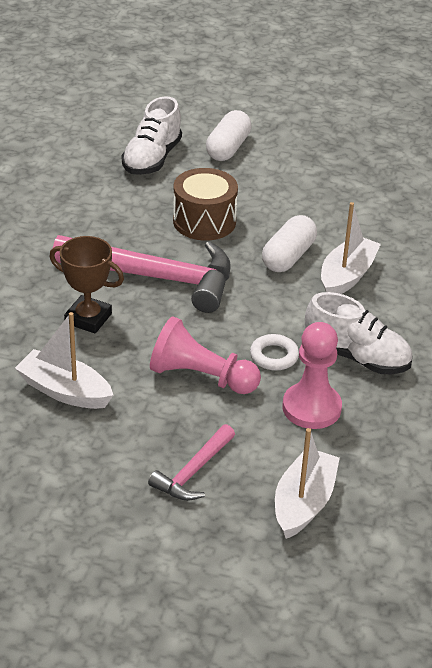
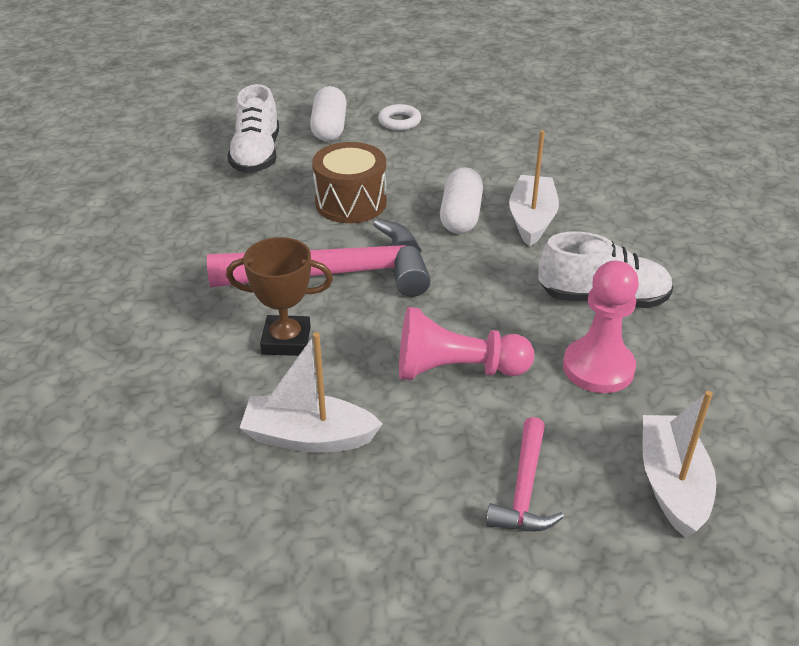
camera: 20 degrees left, 0 degrees up
white ring [250,334,299,370] -> white ring moved to [378,104,421,130]

